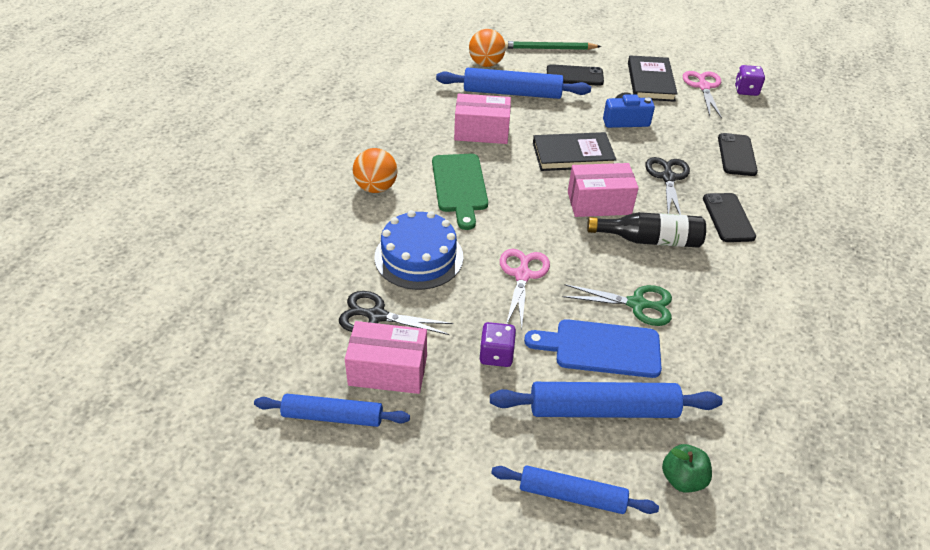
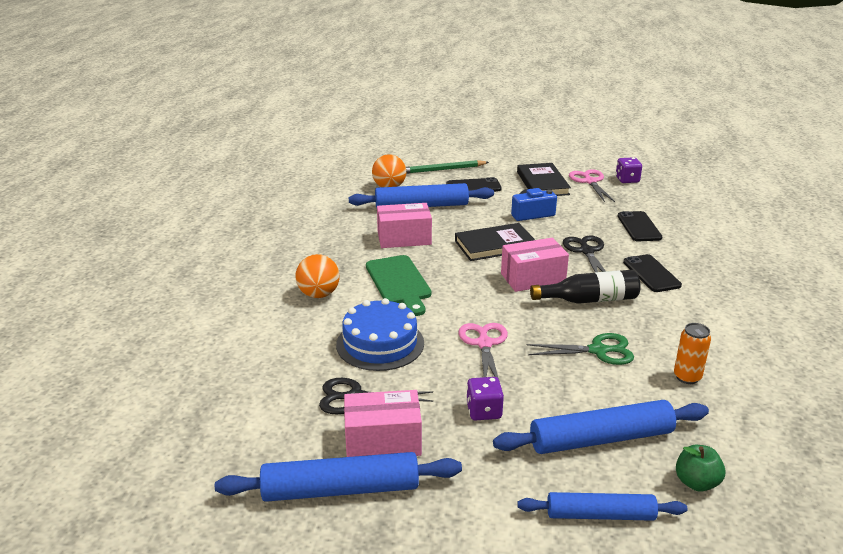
camera: 10 degrees left, 15 degrees down
blue rolling pin [254,394,410,427] -> blue rolling pin [215,452,462,502], size x1.51
blue cutting board [524,319,662,378] -> none
none -> orange can [674,323,711,384]

